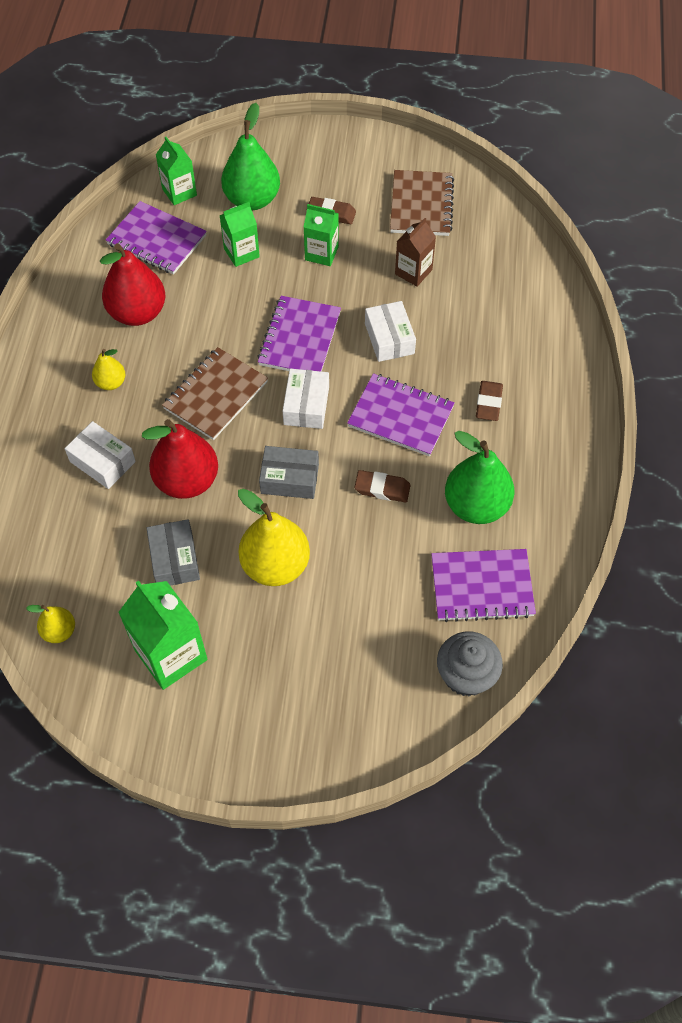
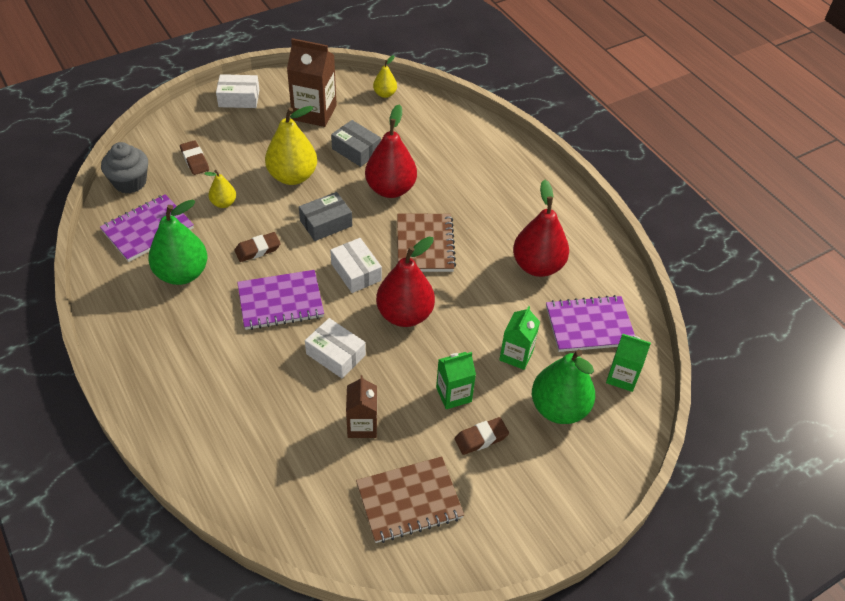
camera: 140 degrees right, 10 degrees down
white box [65,421,136,489] -> white box moved to [216,74,259,108]
yellow pear [92,349,125,390] -> yellow pear moved to [204,170,236,208]
green carton [118,580,208,690] -> brown carton [287,38,337,127]
purple notebook [257,296,341,372] -> red pear [376,237,435,327]
brown notebook [390,170,454,236] -> brown notebook turned 75 degrees counterclockwise [356,456,464,543]
brown eraser [476,381,503,421] -> brown eraser moved to [180,140,209,175]

